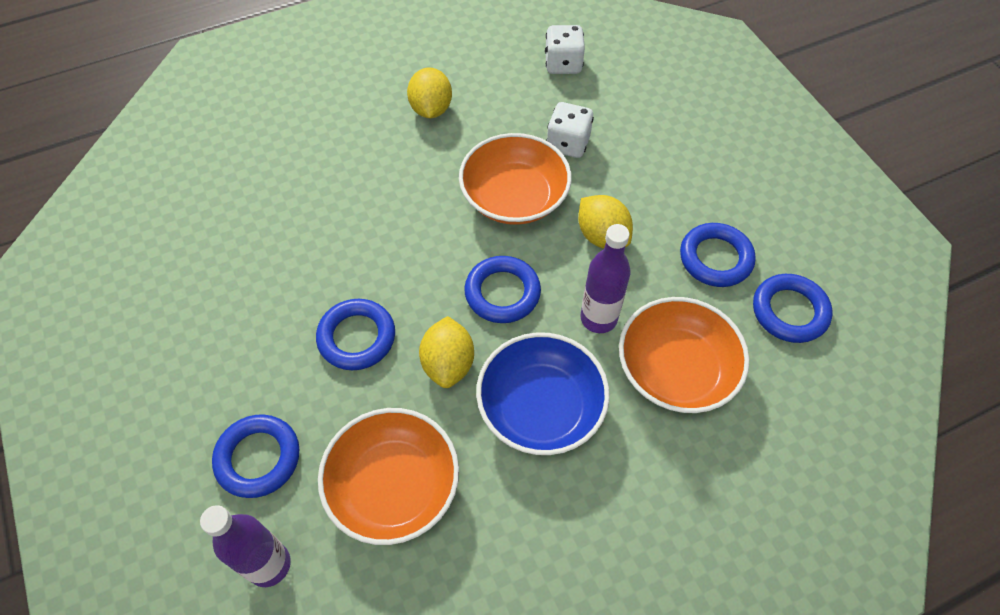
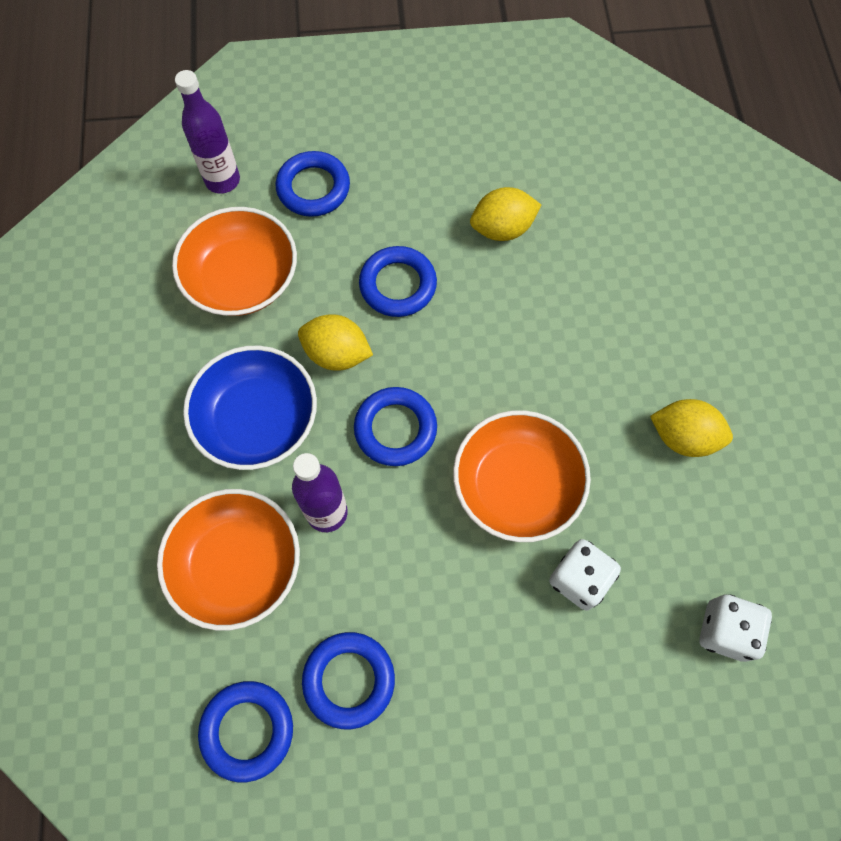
camera: 110 degrees right, 10 degrees up
yellow lemon [578,195,633,248] -> yellow lemon moved to [470,187,541,241]

